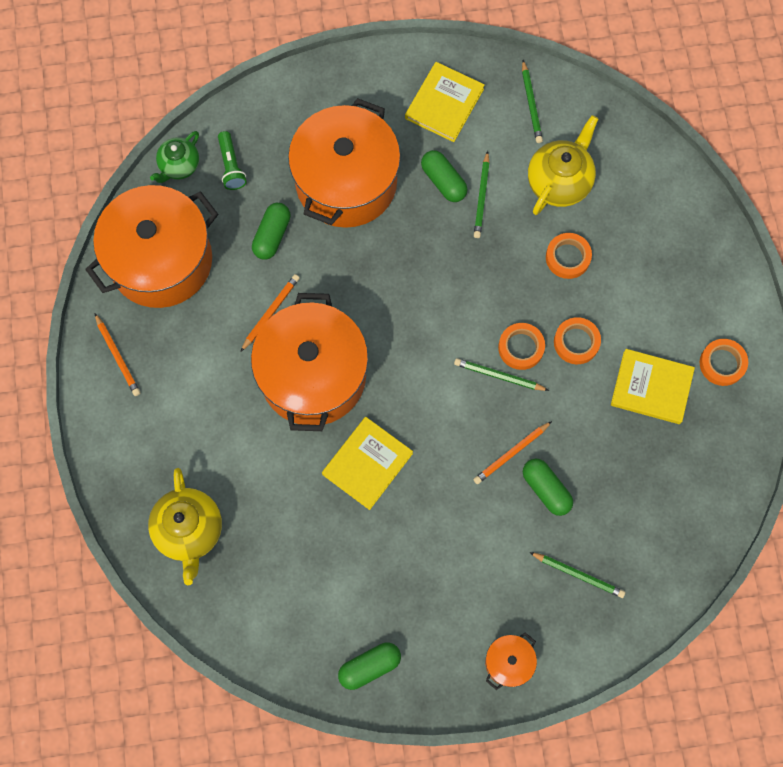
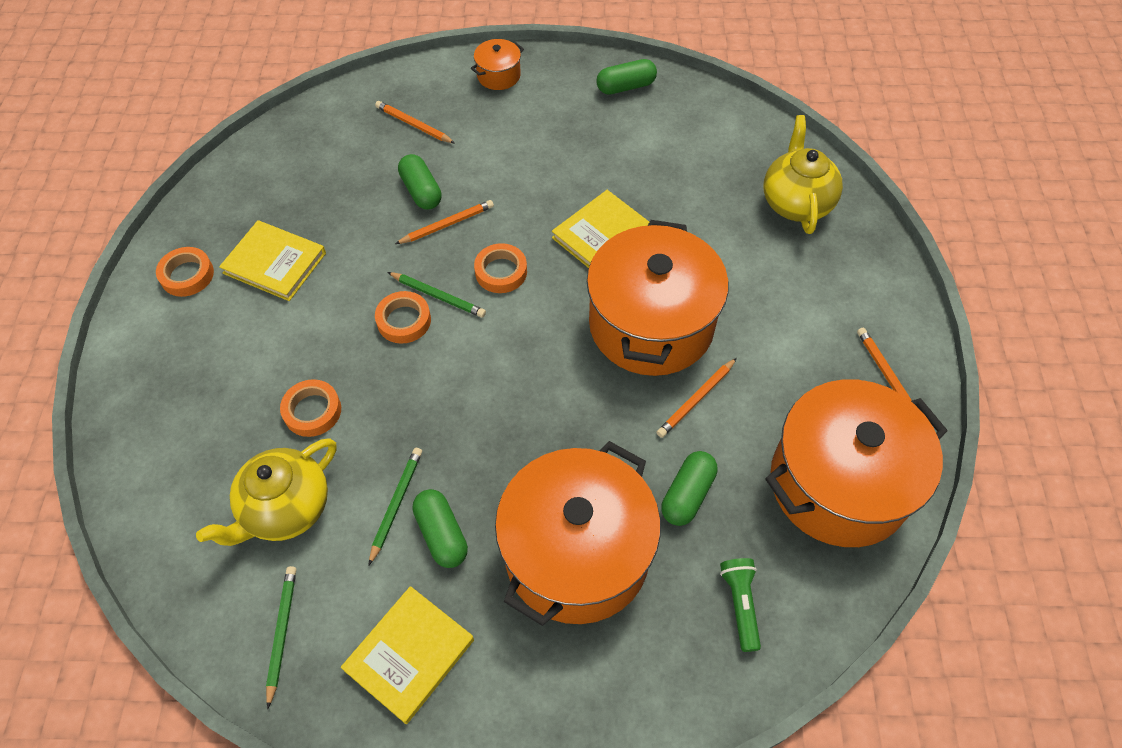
camera: 170 degrees left, 15 degrees down
green teapot [150,131,199,183] -> none
green pencil [529,552,625,598] -> orange pencil [375,101,455,143]
orange tape [554,317,601,364] -> orange tape moved to [474,243,527,293]

